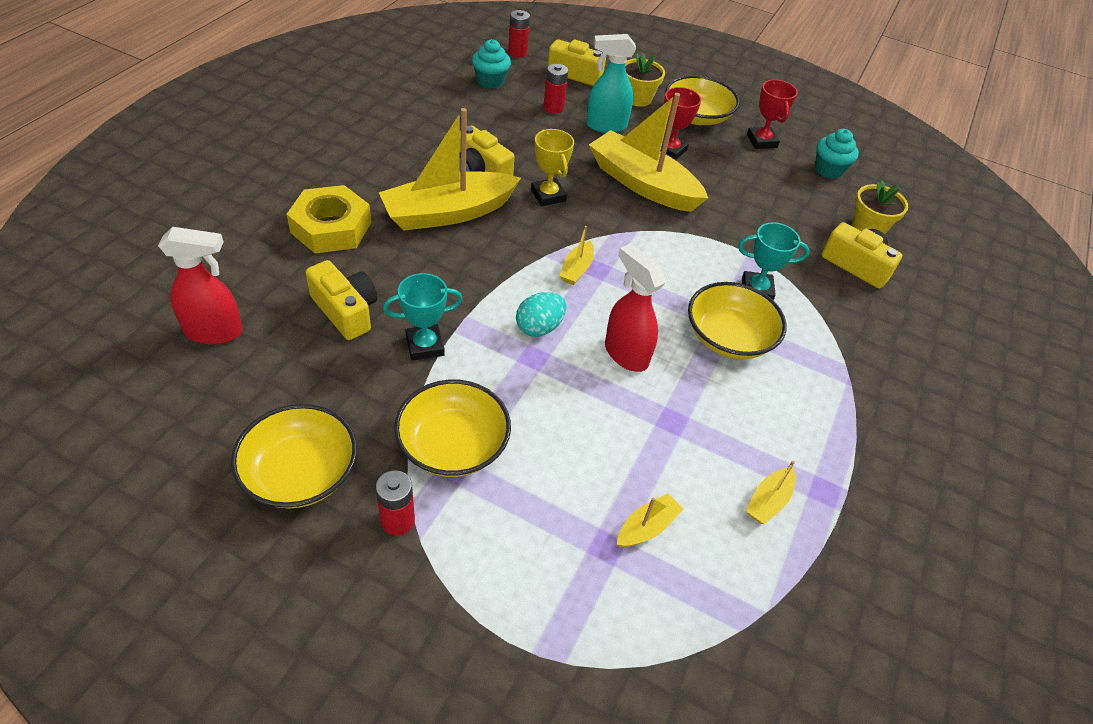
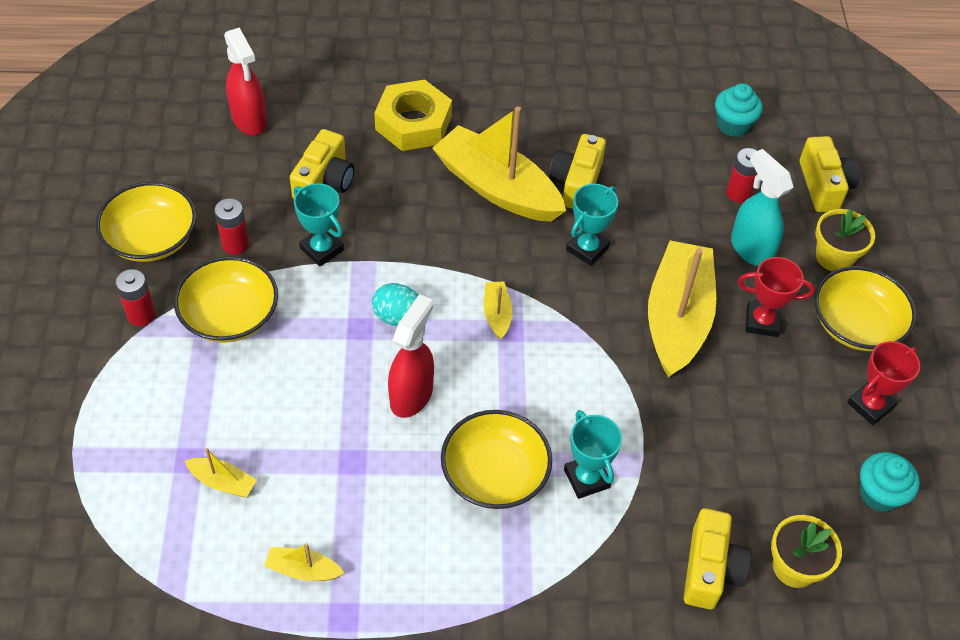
camera: 65 degrees right, 5 degrees up
red battery [508,10,530,58] -> red battery moved to [214,198,249,255]
yellow trophy [531,129,574,206] -> turquoise trophy [566,184,618,266]
yellow boat [560,226,594,285] -> yellow boat turned 90 degrees clockwise [484,281,512,339]

